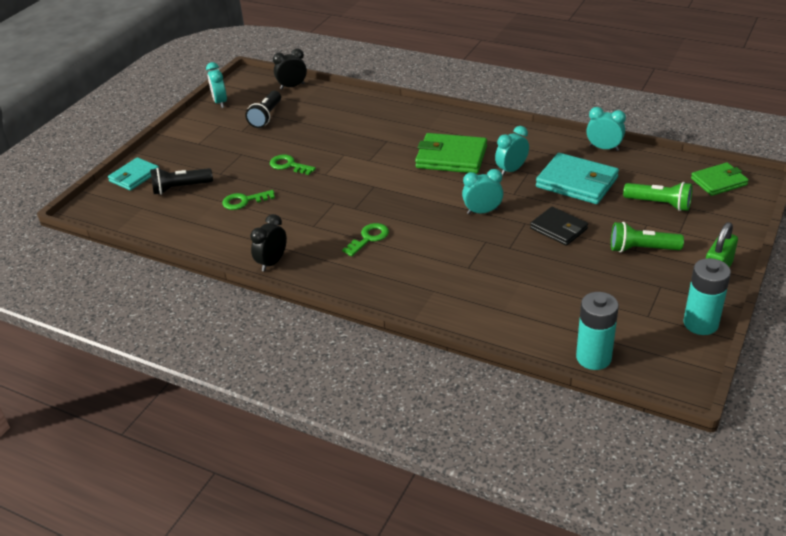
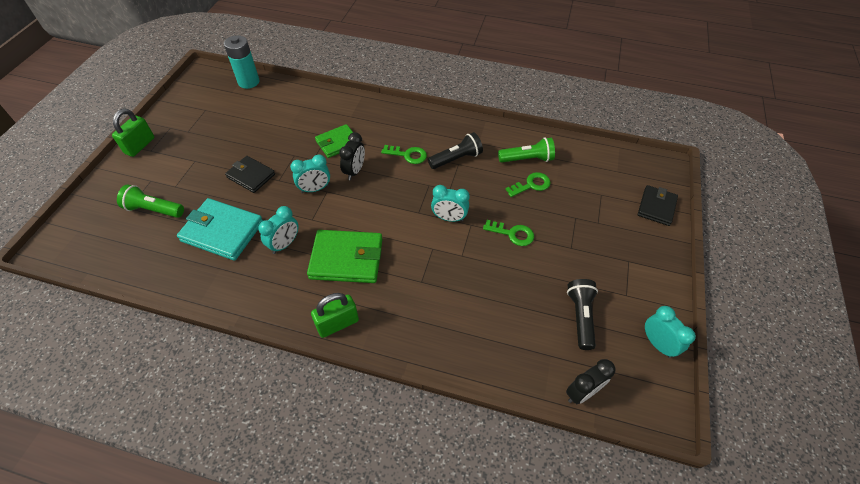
camera: 165 degrees right, 15 degrees up
turquoise wallet [108,157,159,191] -> black wallet [638,185,678,226]
black flashlight [150,168,213,195] -> black flashlight moved to [428,132,483,169]
black clock [250,214,287,272] -> black clock moved to [339,132,365,180]
green key [342,223,389,257] -> green key turned 105 degrees counterclockwise [381,145,427,164]
turquoise clock [586,107,626,151] -> turquoise clock moved to [431,185,470,222]
green flashlight [611,222,684,253] -> green flashlight moved to [498,137,555,163]
turquoise battery [683,258,731,335] -> none
green wallet [691,162,749,196] -> green wallet moved to [315,124,353,158]
none -> green padlock [311,293,359,338]

